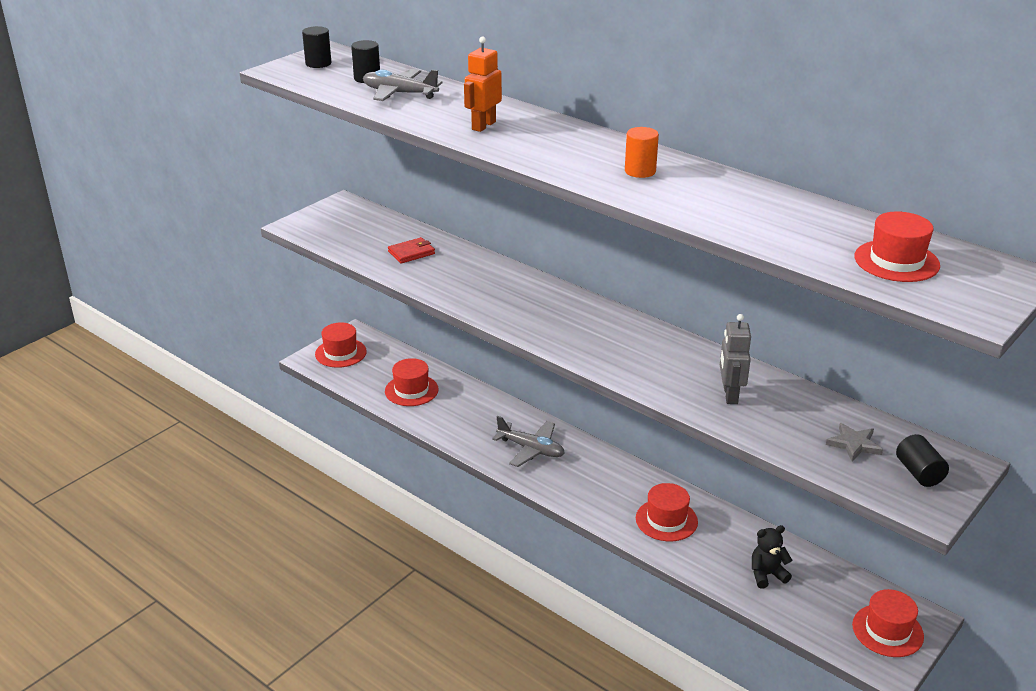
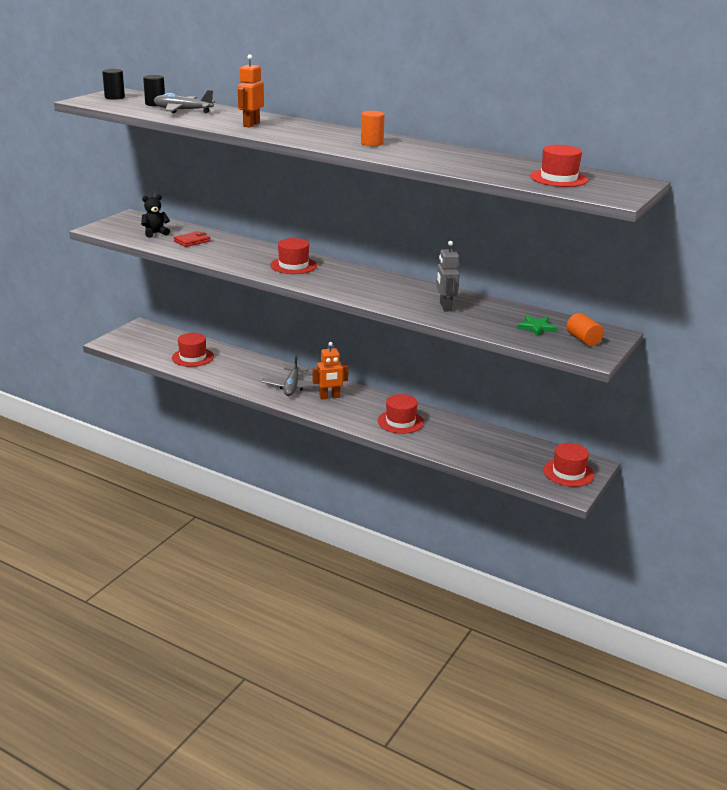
camera: 10 degrees left, 5 degrees down
red hat [315,322,367,368] -> red hat moved to [270,238,317,274]
grey plane [492,416,565,467] -> grey plane turned 75 degrees clockwise [262,355,319,396]
black teddy bear [752,525,792,588] -> black teddy bear moved to [141,194,170,238]
grey star [826,423,883,462] -> green star [517,315,557,336]
black cylinder [896,434,949,487] -> orange cylinder [567,313,604,346]
none -> orange robot [313,342,348,400]

